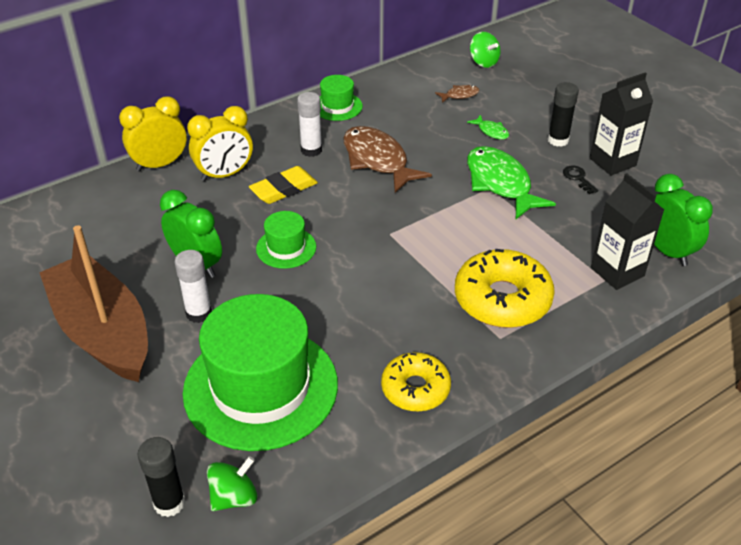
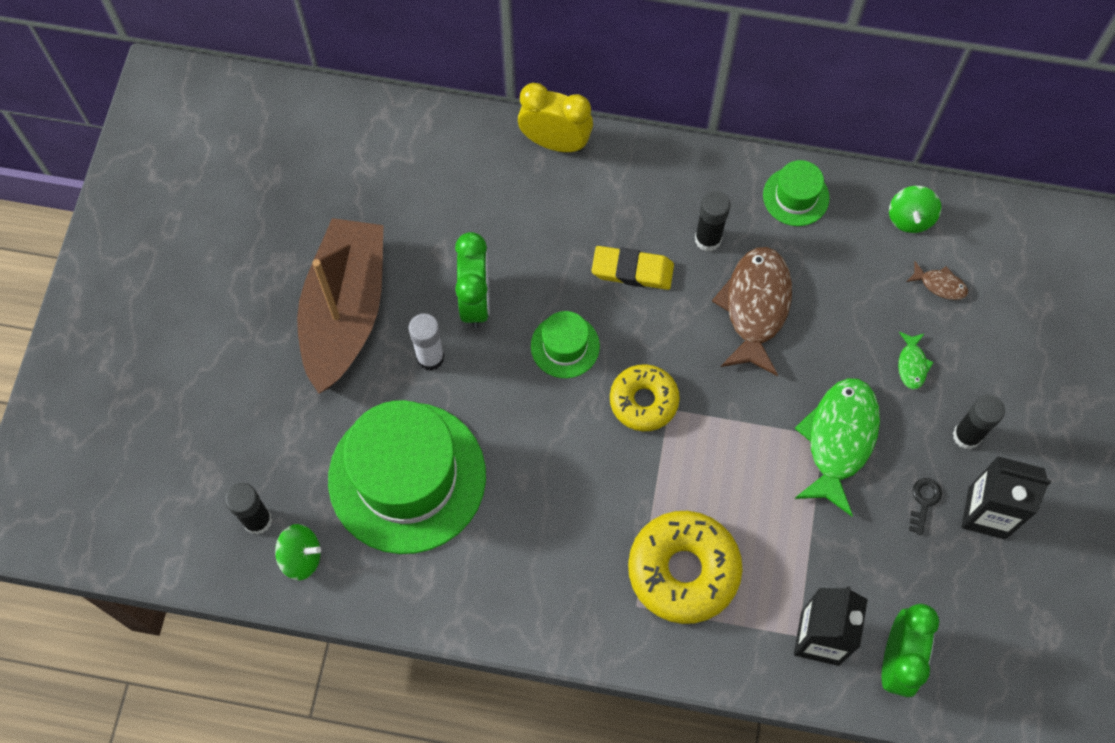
camera: 45 degrees right, 25 degrees up
yellow clock [187,106,253,181] -> none
white glue stick [297,92,322,157] -> black glue stick [695,191,731,251]
yellow donut [381,352,451,412] -> yellow donut moved to [610,364,680,431]
green spinning top [470,32,501,68] -> green spinning top moved to [889,186,941,233]

